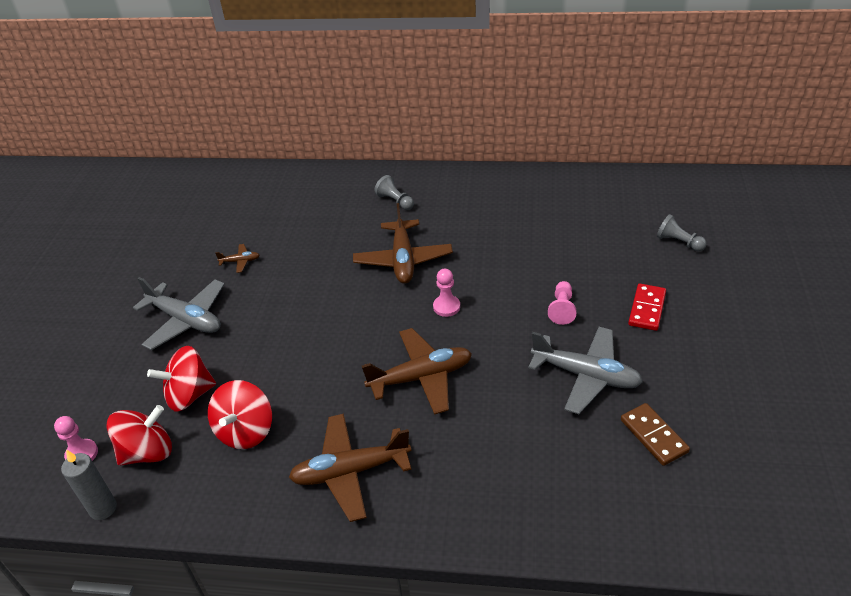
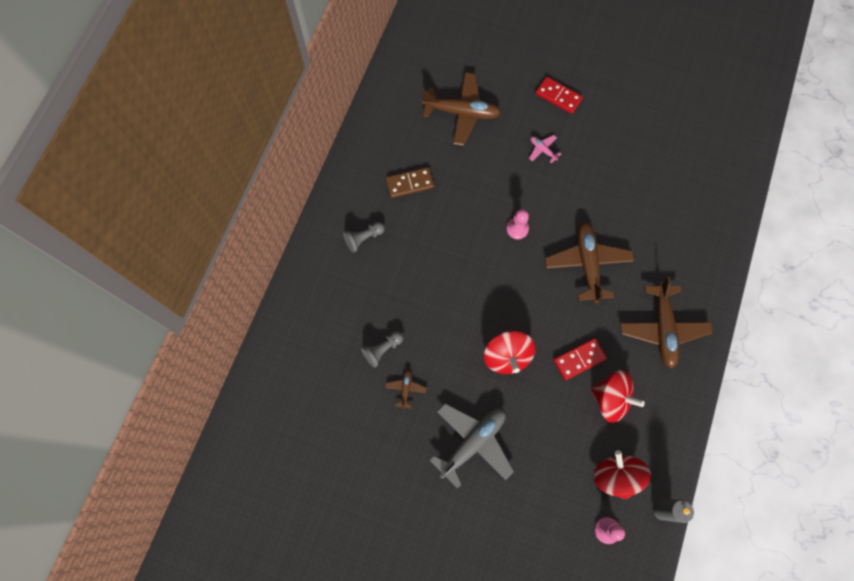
camera: 80 degrees left, 30 degrees up
red spinning top [147,346,216,412] -> red spinning top moved to [484,331,536,374]
brown plane [353,203,453,284] -> brown plane moved to [422,72,501,146]
grey plane [528,327,643,414] -> none
pink pawn [548,281,577,325] -> pink plane [529,135,561,164]
brown domino [621,403,690,466] -> brown domino moved to [386,167,434,198]
grey pawn [657,214,707,251] -> grey pawn moved to [361,331,403,368]
none -> red domino [554,338,607,380]

